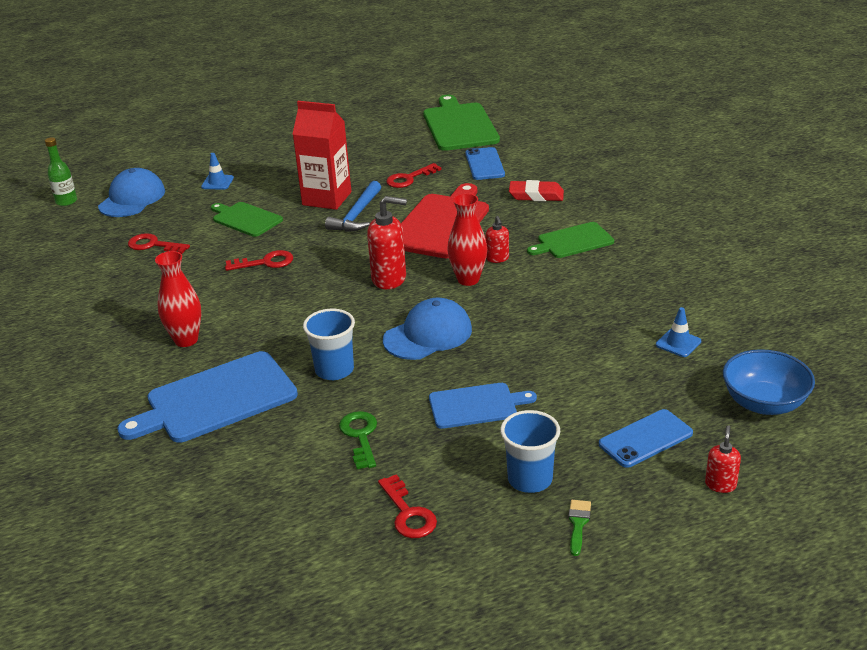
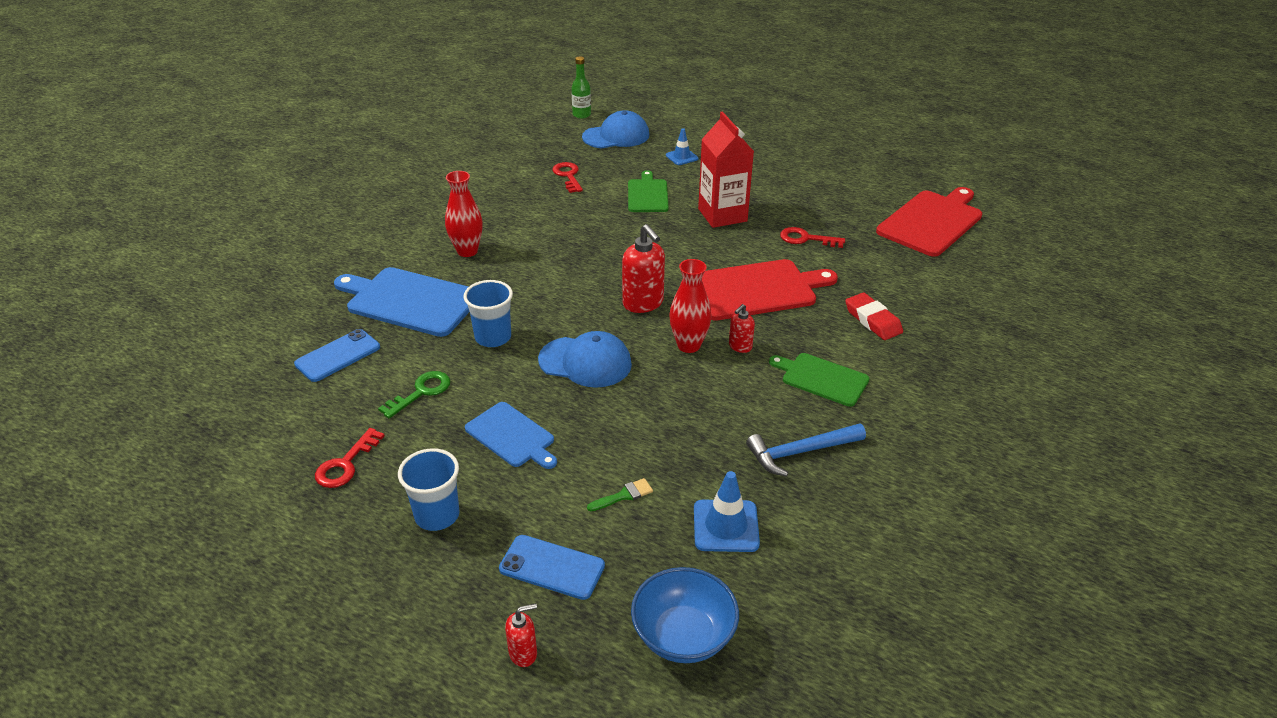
camera: 50 degrees right, 5 degrees up
red key [225,250,293,271] -> none
blue hammer [325,181,381,232] -> blue hammer moved to [746,423,866,477]
green cutting board [423,95,500,151] -> red cutting board [876,187,982,257]
blue phone [465,147,505,180] -> blue phone moved to [294,329,380,382]
green brush [568,500,591,556] -> green brush moved to [587,478,653,511]
blue traffic cone [656,307,701,357] -> blue traffic cone [694,471,760,552], size x1.53

